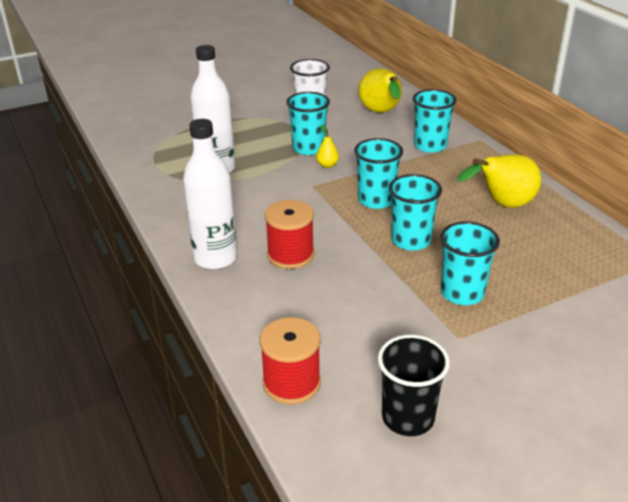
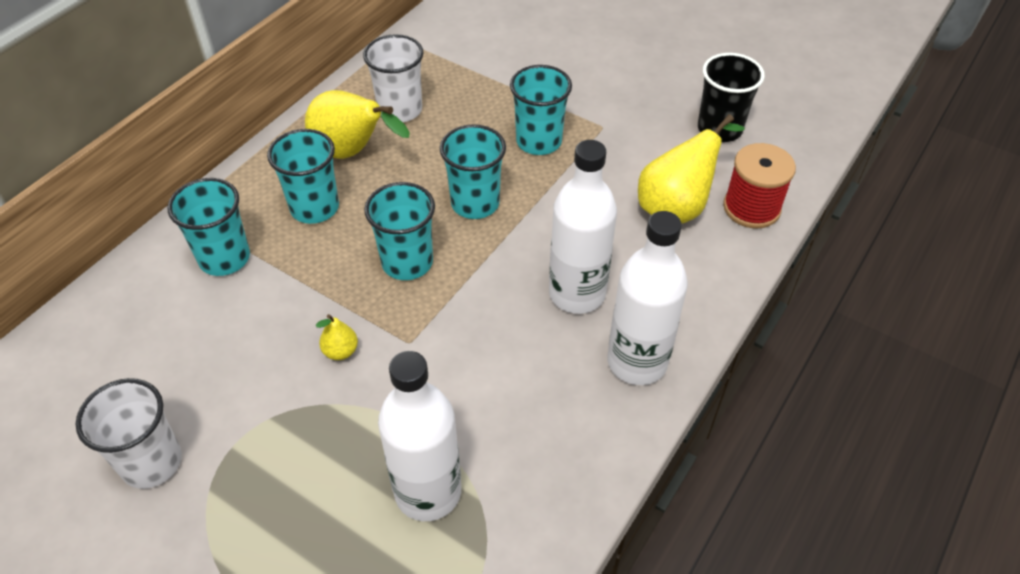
camera: 120 degrees left, 15 degrees up
red spool [265,200,314,269] -> white bottle [549,140,617,314]
turquoise cup [286,92,330,155] -> turquoise cup moved to [267,129,339,224]
yellow pear [358,68,402,113] -> yellow pear moved to [638,114,745,224]
none -> white cup [363,34,424,122]

